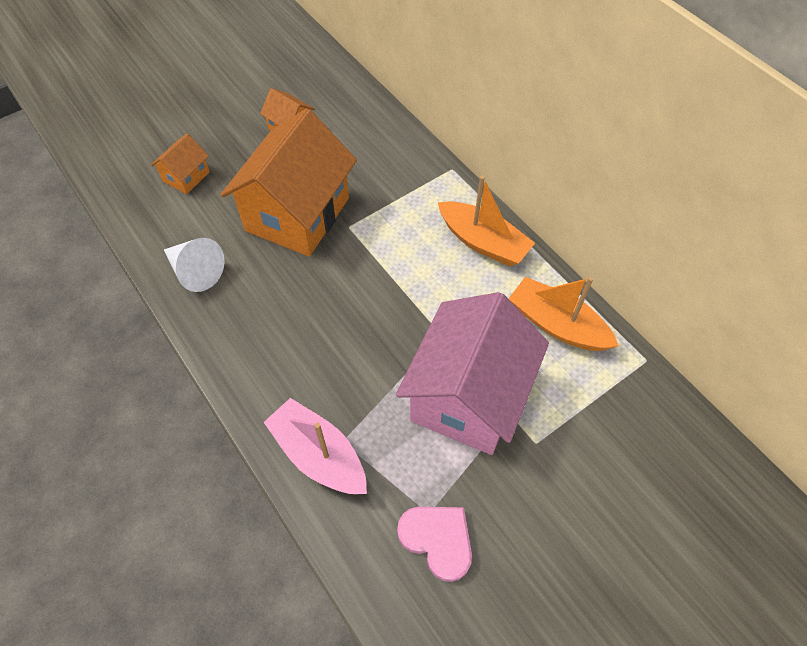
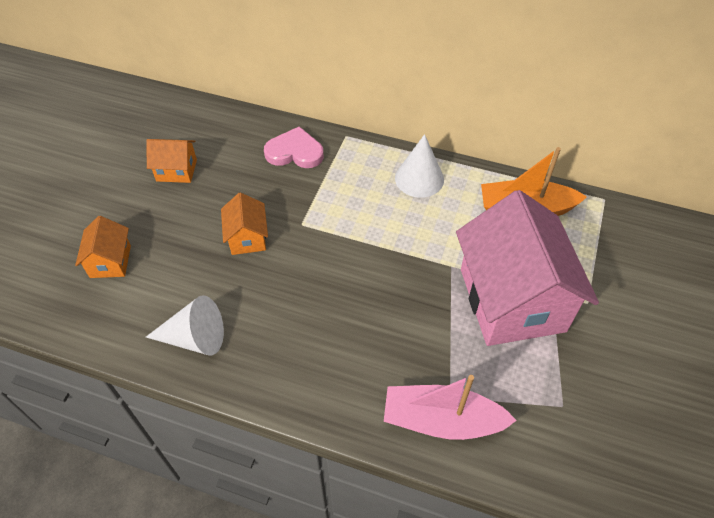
camera: 35 degrees left, 5 degrees down
orange house [221,109,357,256] -> orange house [221,192,268,255], size x0.44
pink heart [397,507,472,582] -> pink heart moved to [264,126,324,168]
orange boat [438,175,535,266] -> white cone [395,134,444,198]

